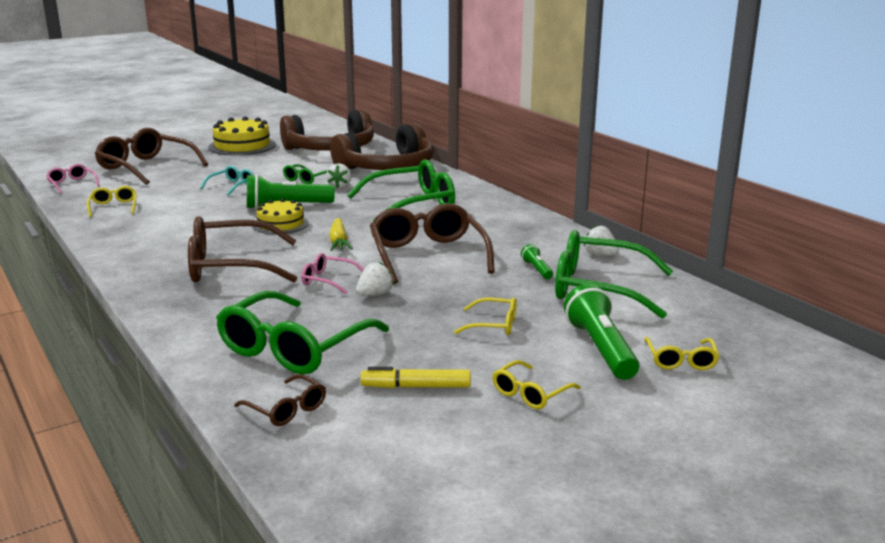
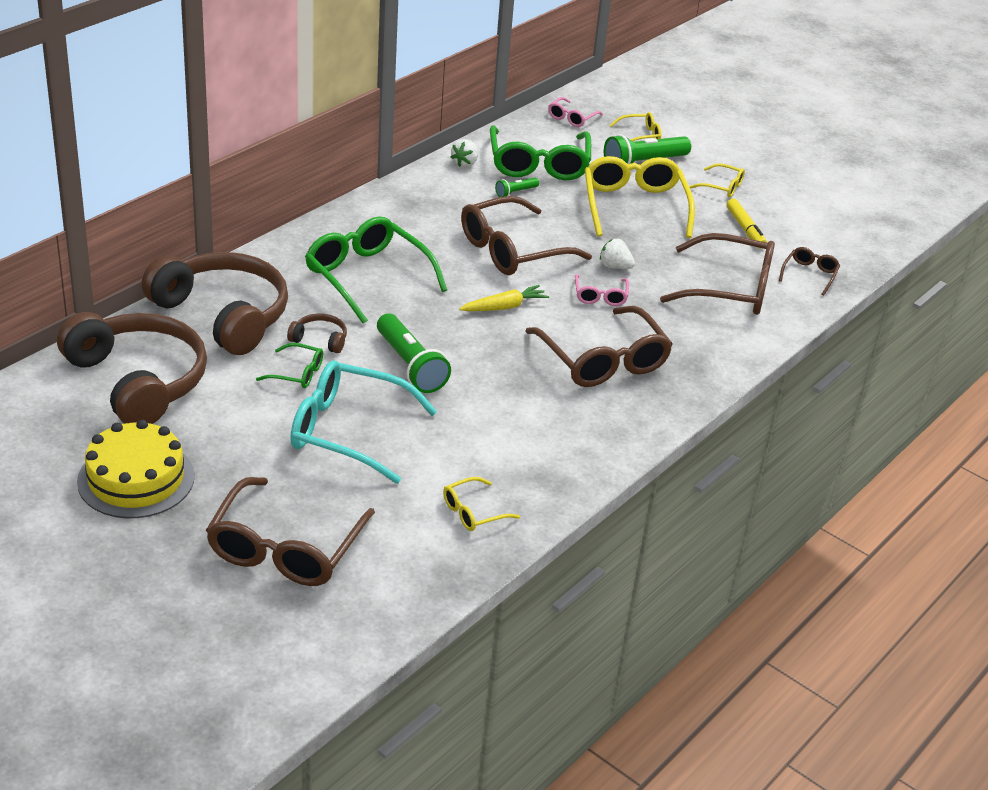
camera: 110 degrees left, 15 degrees up
pink glasses [46,164,100,193] -> pink glasses moved to [548,97,603,127]
turquoise glasses [200,166,253,196] -> turquoise glasses [290,360,437,484], size x2.10
green glasses [216,291,389,375] -> brown glasses [660,233,775,315]
yellow cake [253,198,309,234] -> none
white strawberry [326,163,352,189] -> brown headphones [287,313,347,353]
yellow glasses [454,297,517,335] -> yellow glasses [585,156,695,238], size x2.10

